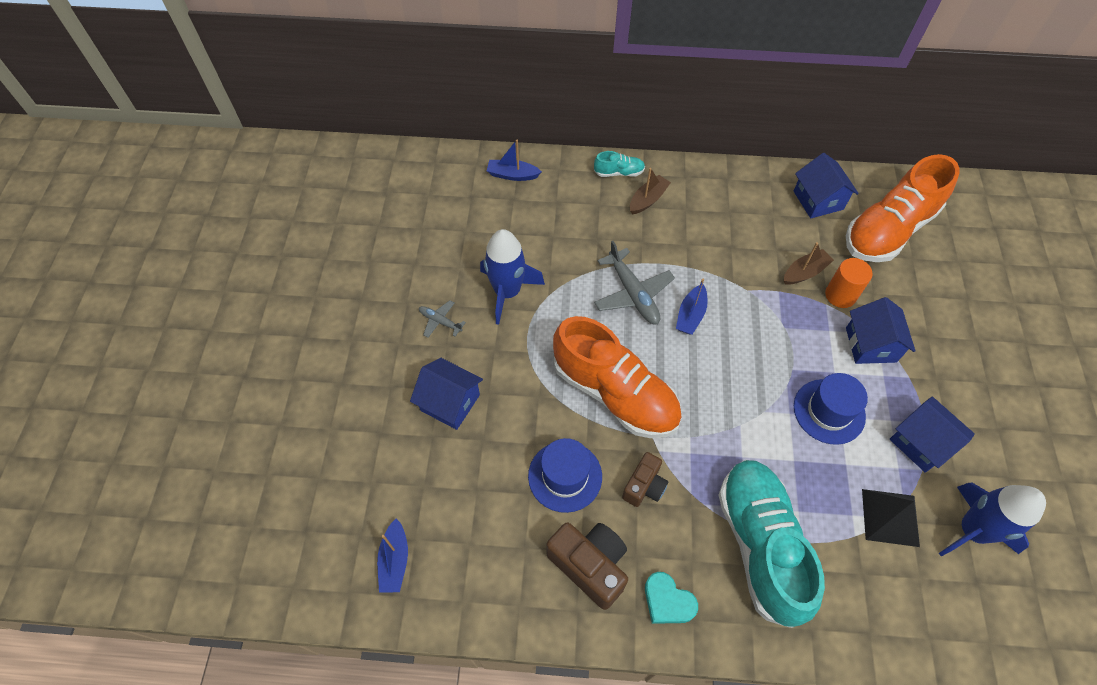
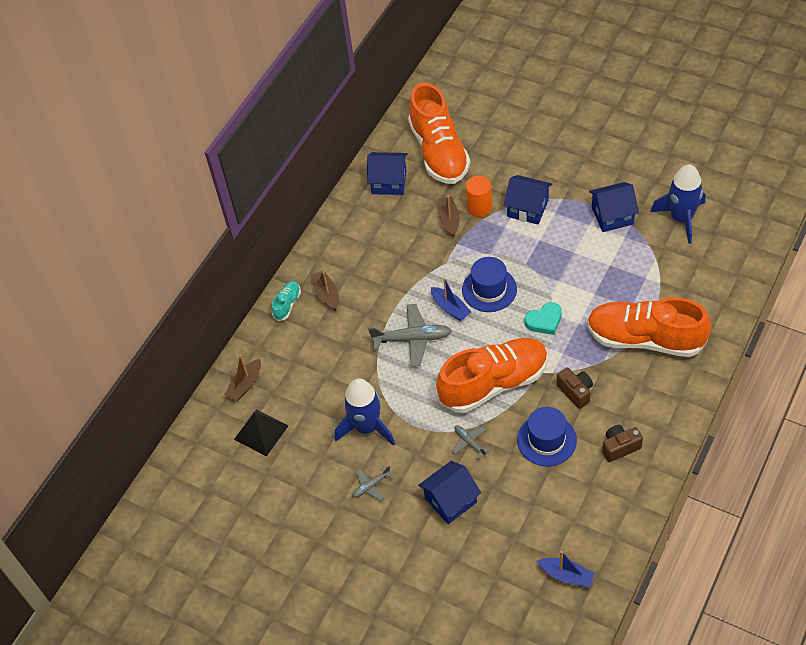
camera: 60 degrees left, 5 degrees down
blue boat [487,140,542,181] -> brown boat [224,355,261,401]
brown camera [546,522,628,610] -> brown camera [602,425,643,462], size x0.62
turquoise heart [645,572,698,624] -> turquoise heart moved to [525,302,562,335]
turquoise shoe [719,460,825,628] -> orange shoe [587,297,711,357]
blue hat [794,373,868,445] -> blue hat moved to [462,257,517,312]
black pyramid [862,489,920,547] -> black pyramid moved to [234,409,289,456]
none -> grey plane [452,425,491,460]

